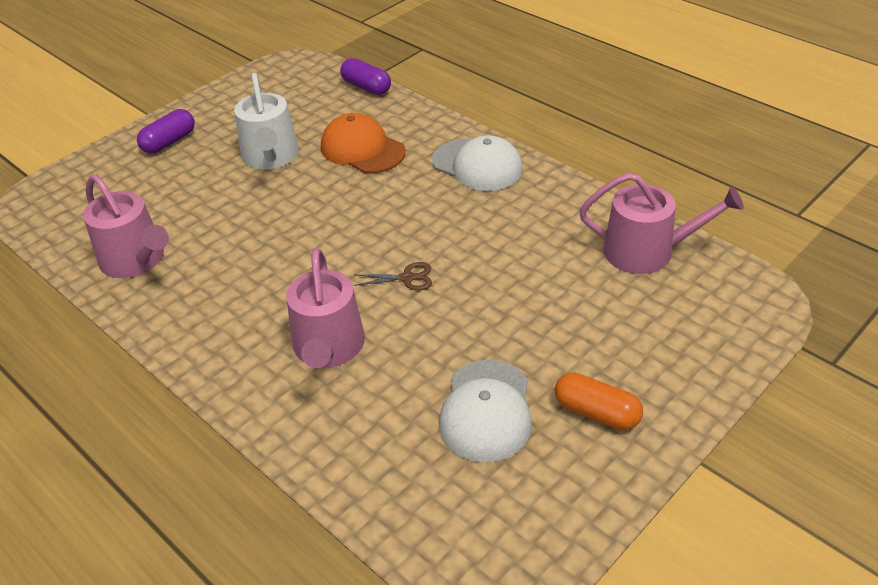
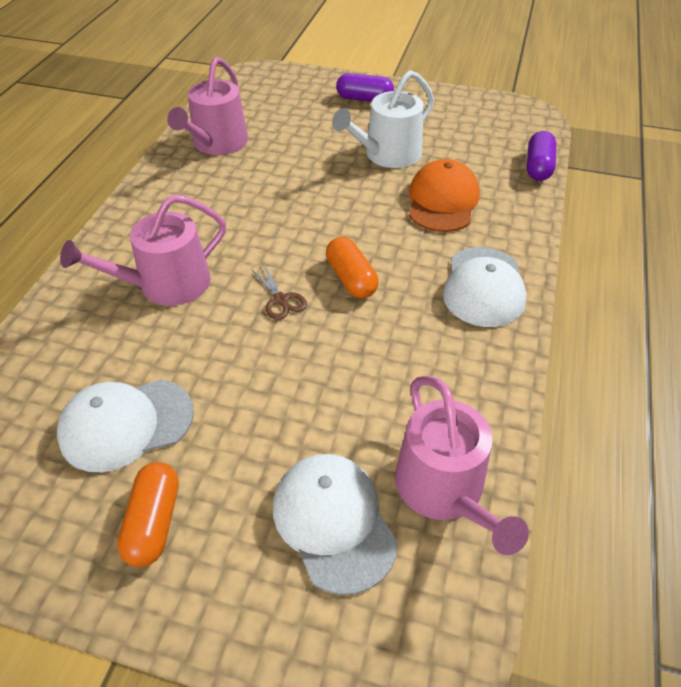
camera: 60 degrees right, 5 degrees up
none -> white cap [273,454,398,595]
none -> orange capsule [326,237,379,298]

